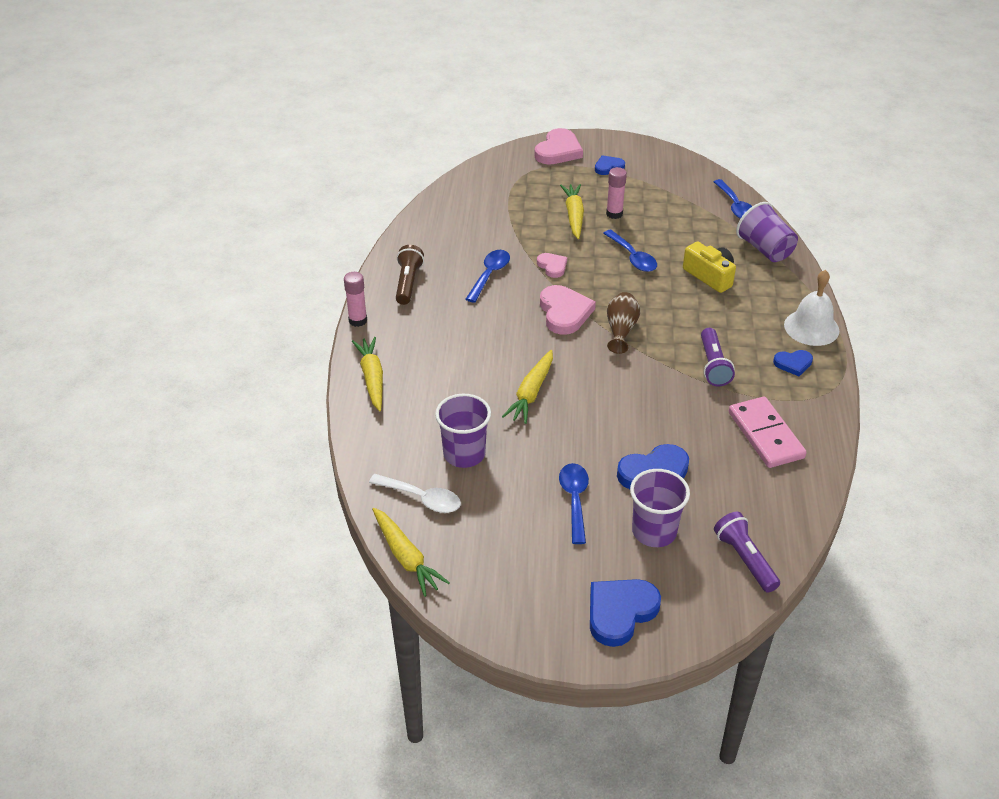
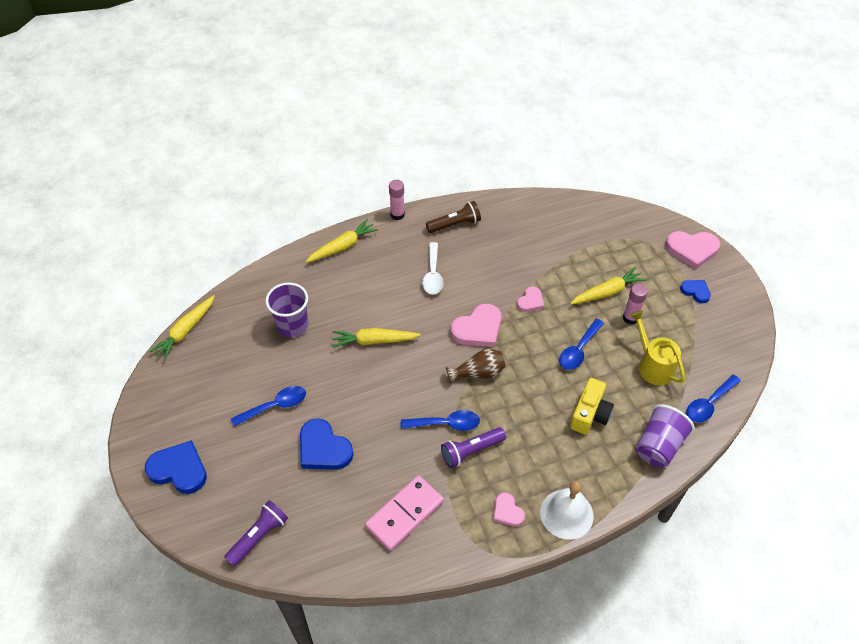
camera: 65 degrees right, 10 degrees up
white spoon [369,474,461,513] -> white spoon moved to [422,242,444,295]
blue spoon [466,250,510,303] -> blue spoon moved to [401,410,480,431]
purple cup [630,469,690,547] -> none
blue heart [773,350,813,376] -> pink heart [493,493,525,527]
none -> yellow watering can [630,311,685,385]

